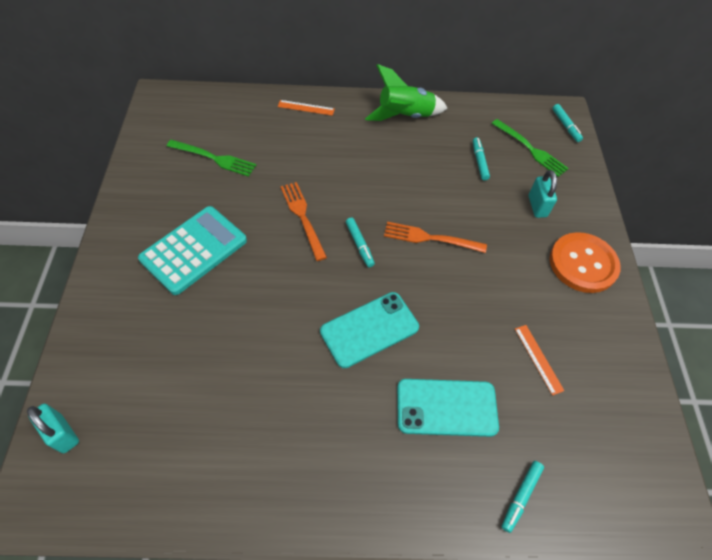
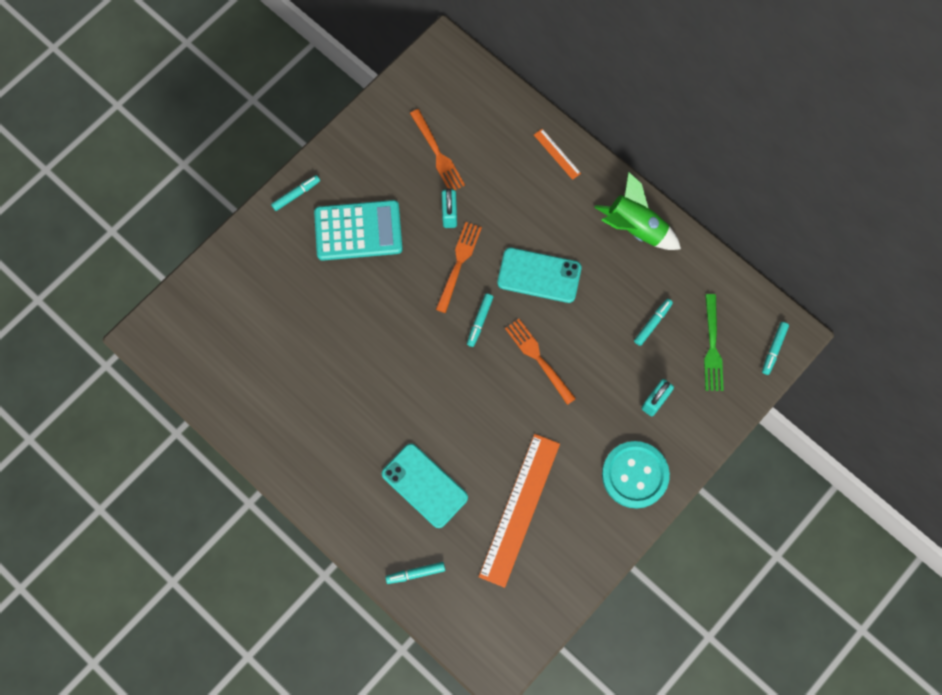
camera: 45 degrees right, 15 degrees up
turquoise padlock [27,404,79,453] -> turquoise padlock moved to [442,188,457,228]
green fork [167,140,256,177] -> orange fork [410,109,465,190]
turquoise phone [320,292,419,368] -> turquoise phone moved to [497,248,582,303]
orange ruler [515,325,564,396] -> orange ruler [479,434,560,588], size x2.29
orange button [549,232,621,293] -> turquoise button [602,441,670,509]
none -> turquoise marker [271,175,320,211]

